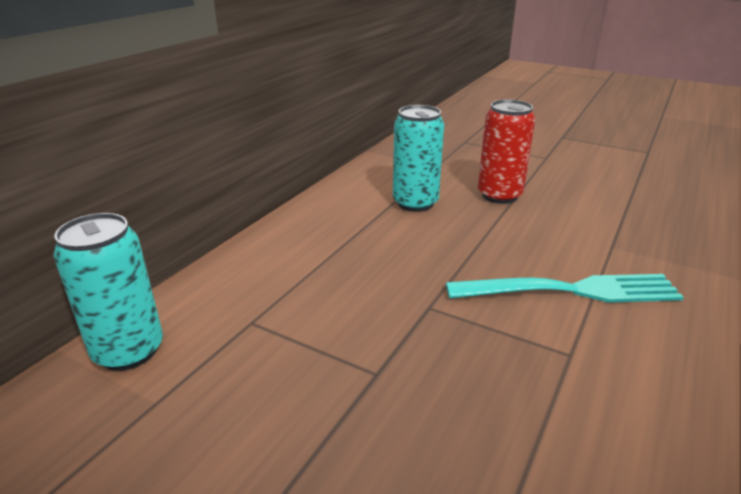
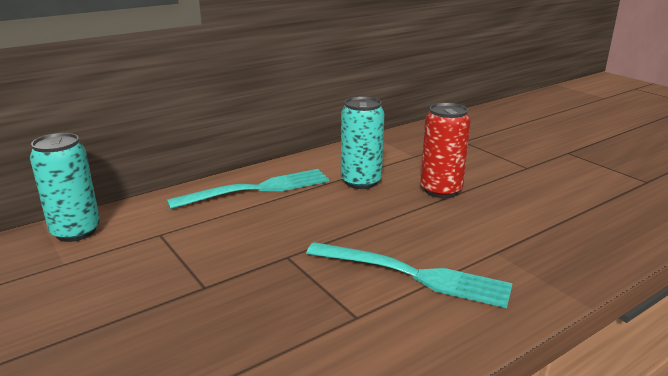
camera: 25 degrees right, 5 degrees down
none -> turquoise fork [167,169,329,209]

